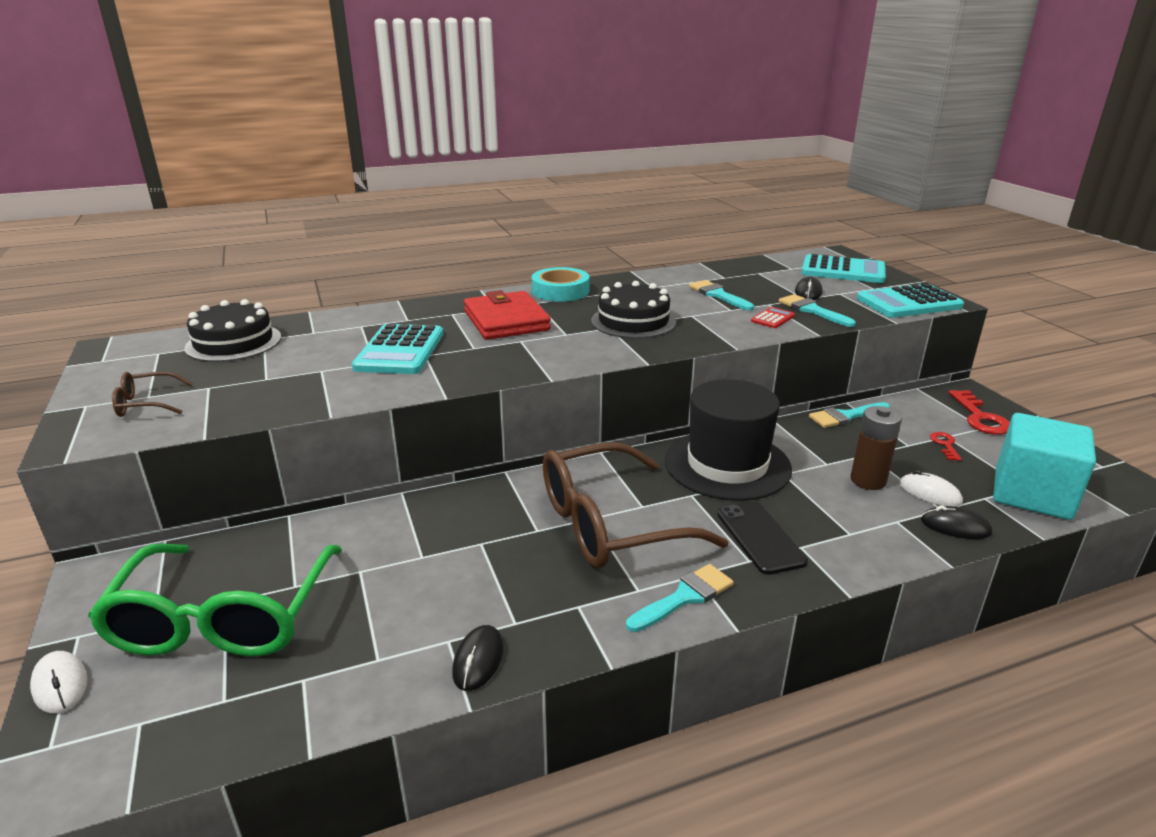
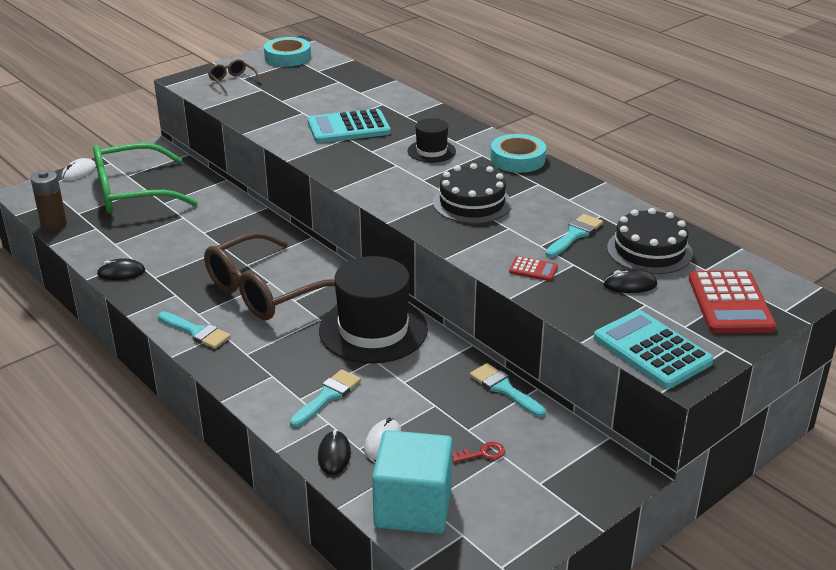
camera: 70 degrees right, 5 degrees up
black cake [184,299,281,362] -> black cake moved to [607,208,693,274]
red wallet [464,290,551,340] -> black hat [408,118,456,163]
brown glasses [543,442,729,568] -> brown glasses turned 90 degrees counterclockwise [204,232,335,320]
black phone [717,501,808,575] -> none
turquoise brush [779,294,856,327] -> turquoise brush moved to [290,369,361,427]
turquoise calculator [801,254,886,283] -> red calculator [689,270,776,333]
brown battery [851,406,902,490] -> brown battery moved to [30,170,67,231]
red key [949,390,1010,435] -> none
none -> turquoise tape [264,37,311,67]

